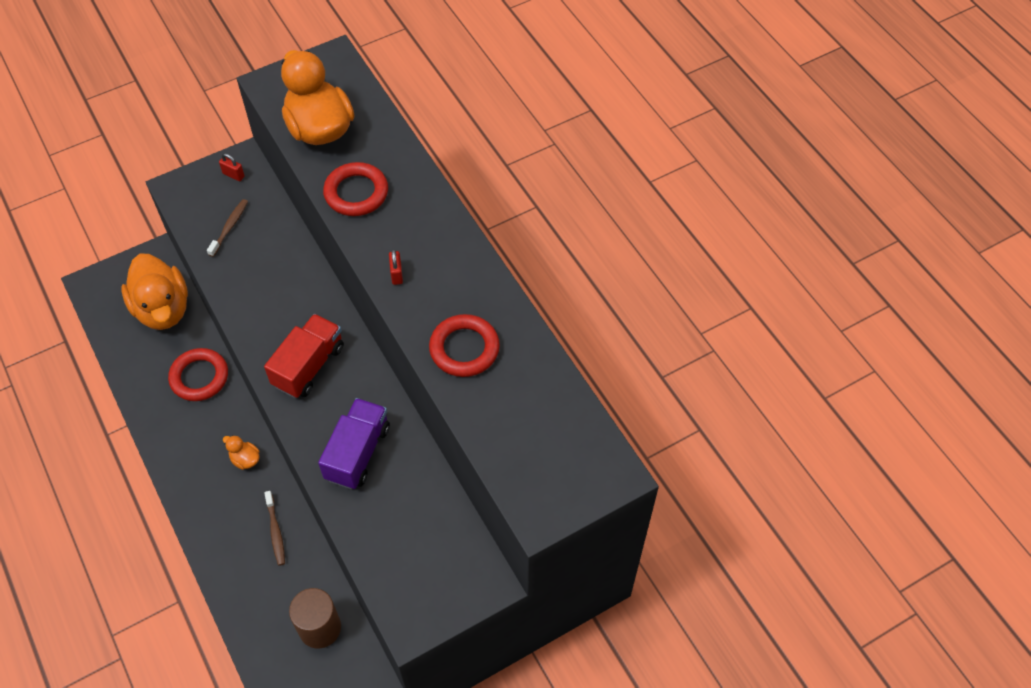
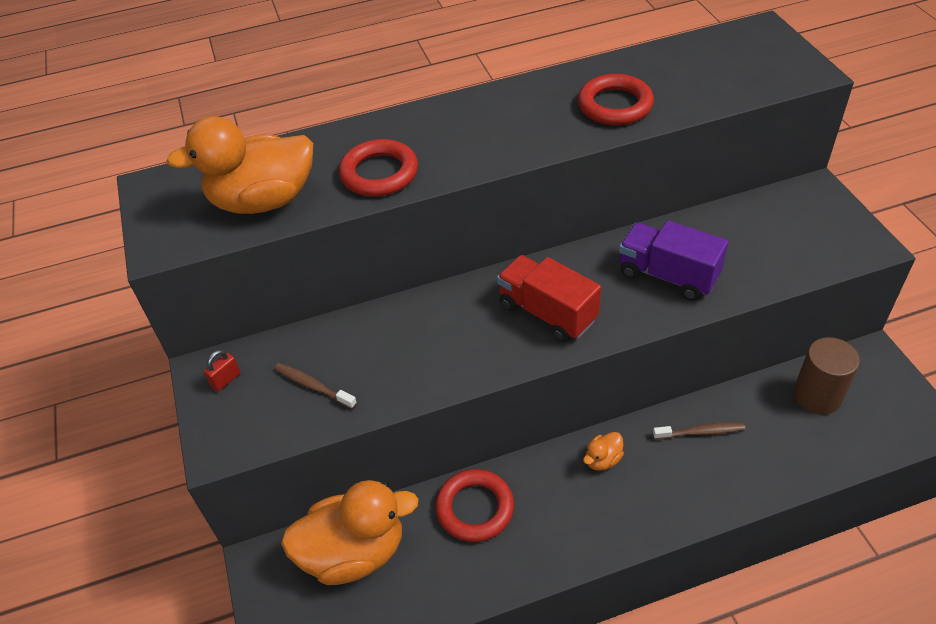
camera: 75 degrees left, 10 degrees down
red padlock [389,249,403,285] -> none

